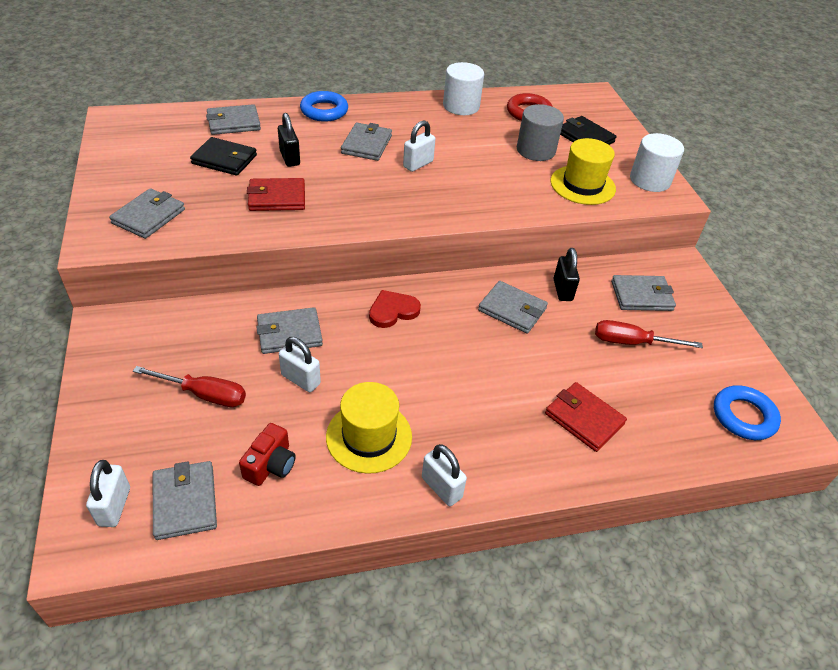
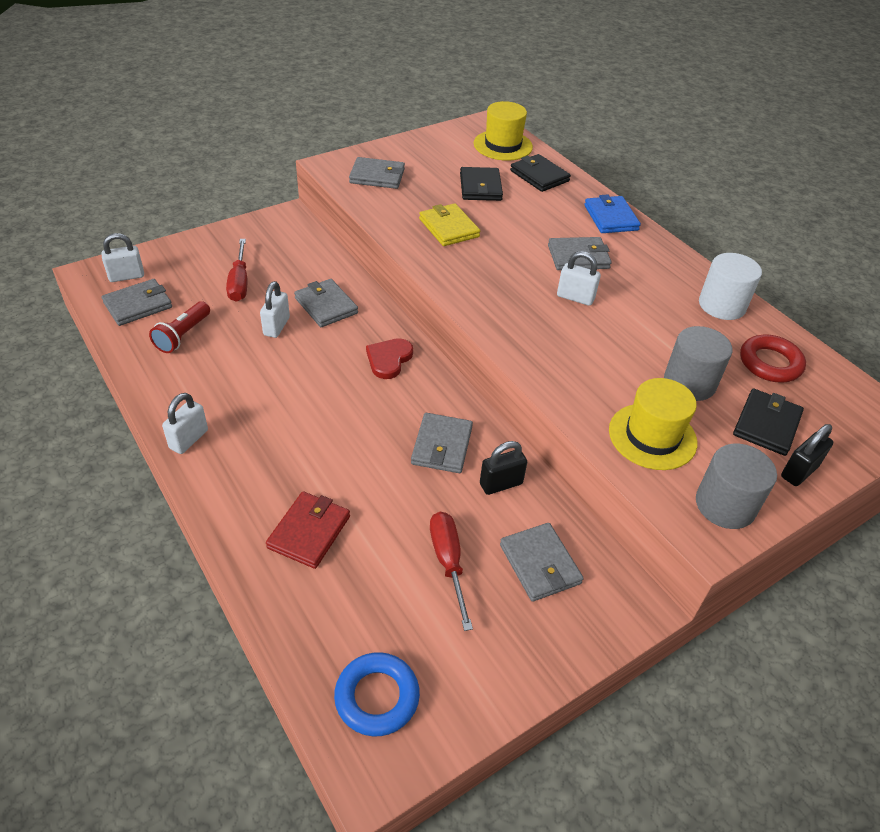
camera: 70 degrees right, 0 degrees up
grey wallet [206,104,261,135] -> black wallet [510,154,571,192]
red camera [239,423,296,486] -> red flashlight [149,301,210,353]
red wallet [247,178,305,211] -> yellow wallet [419,203,480,246]
black padlock [278,113,300,167] -> black padlock moved to [781,424,833,486]
blue ring [300,91,348,122] -> blue wallet [584,195,641,233]
yellow hat [326,382,412,474] -> yellow hat moved to [474,101,533,161]
red heart [369,290,421,328] -> red heart turned 105 degrees counterclockwise [366,338,413,379]
white cylinder [630,133,684,192] -> grey cylinder [696,444,777,529]

